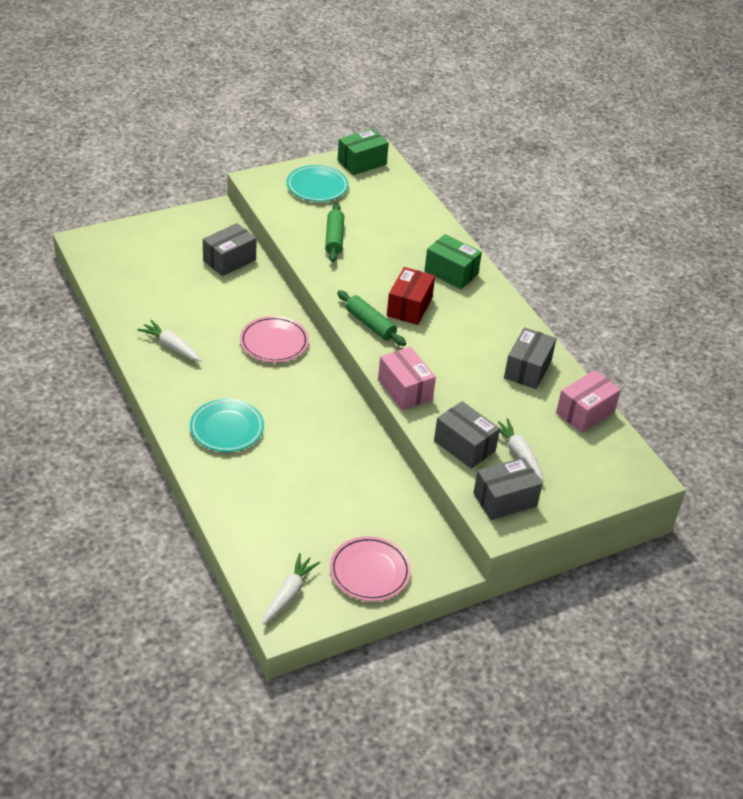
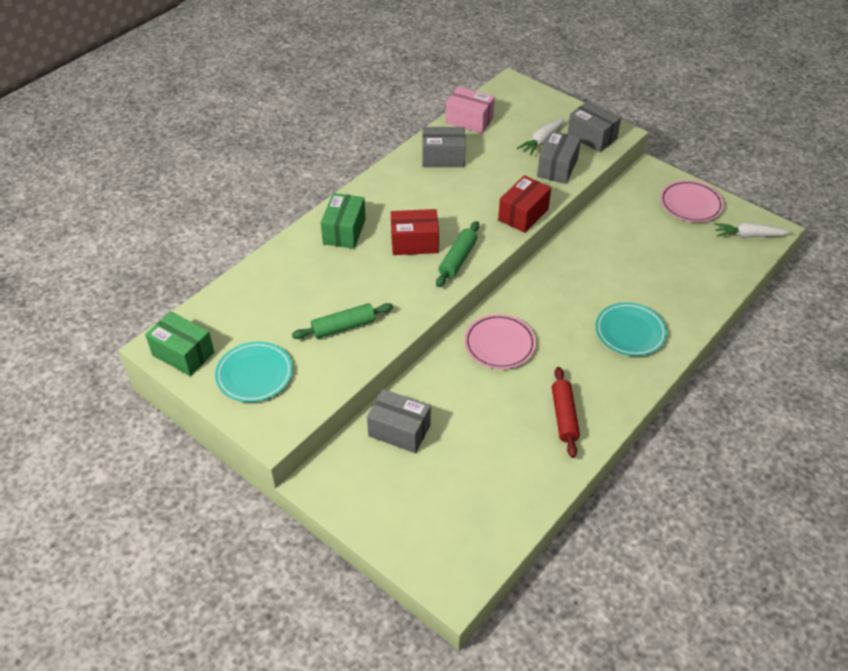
camera: 110 degrees left, 5 degrees up
white carrot [137,320,202,362] -> red rolling pin [552,367,580,458]
pink box [378,347,436,410] -> red box [498,175,551,233]

